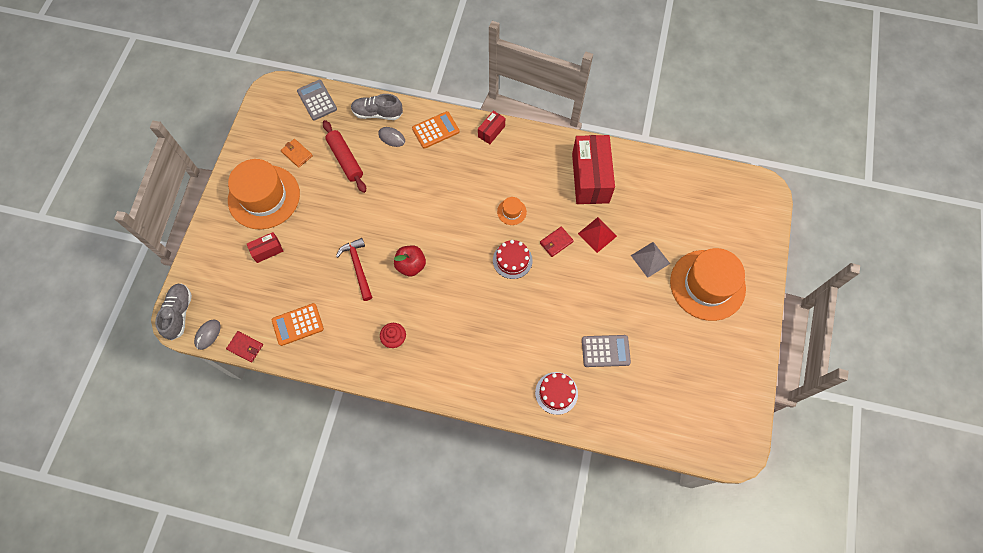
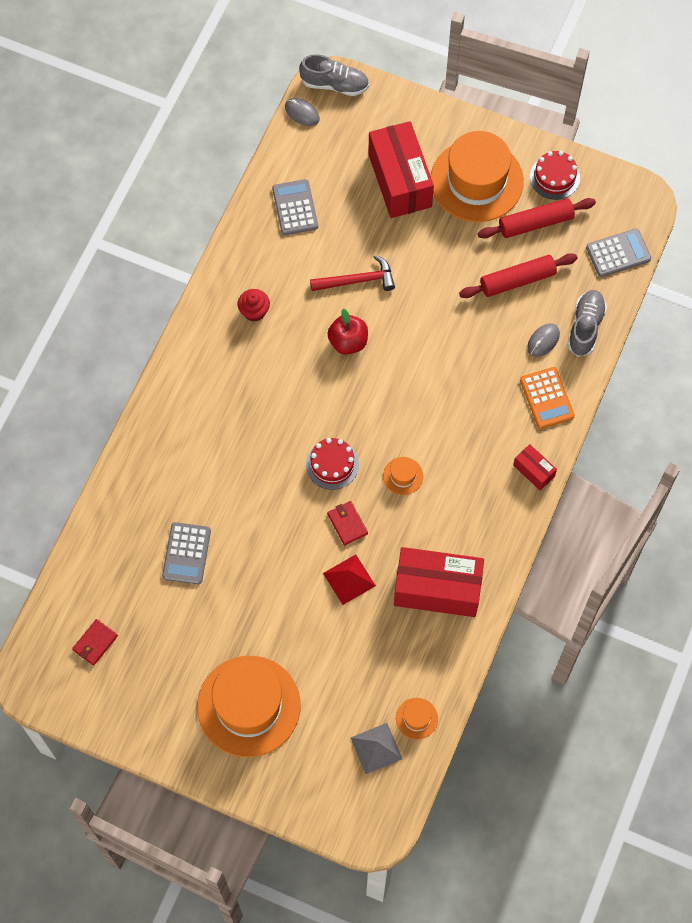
camera: 100 degrees right, 0 degrees up
red wallet [226,331,263,362] -> red wallet moved to [72,619,118,666]
red box [247,232,283,263] -> red box [368,121,434,218], size x2.14
orange calculator [272,303,324,346] -> grey calculator [272,179,318,235]
orange wallet [281,139,313,168] -> red rolling pin [478,198,596,239]
red cake [535,372,578,415] -> red cake moved to [530,151,580,200]
grey pyramid [631,242,670,278] -> grey pyramid moved to [351,723,402,774]
none -> orange hat [396,698,438,739]

